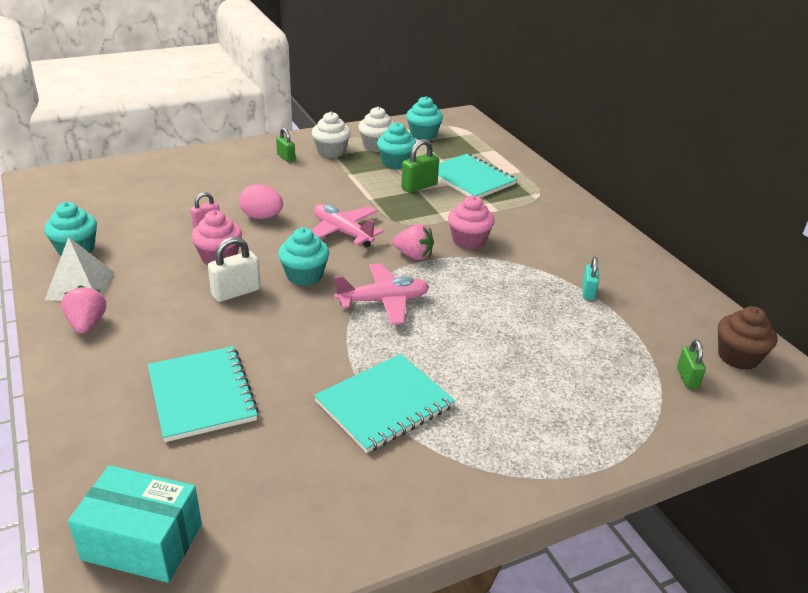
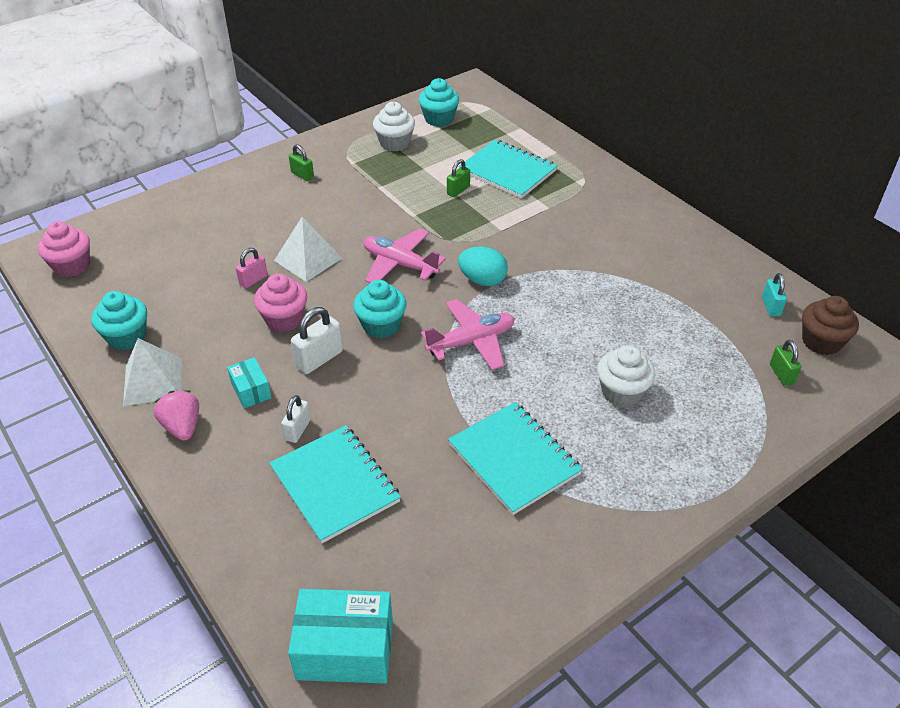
camera: 10 degrees left, 10 degrees up
pink egg [239,184,283,219] -> white pyramid [274,217,342,282]
white cupcake [312,112,351,158] -> white cupcake moved to [597,346,655,407]
turquoise notebook [314,354,455,453] -> turquoise notebook turned 75 degrees counterclockwise [448,402,583,515]
turquoise cupcake [377,122,416,169] -> none
pink strawberry [392,224,434,260] -> turquoise egg [458,247,508,286]
green padlock [401,139,439,193] -> green padlock [447,159,470,197], size x0.65
pink cupcake [448,195,495,249] -> pink cupcake moved to [38,221,90,277]
turquoise padlock [582,257,599,300] -> turquoise padlock moved to [762,273,787,316]
none -> turquoise box [227,357,271,408]
none -> white padlock [281,395,311,443]

